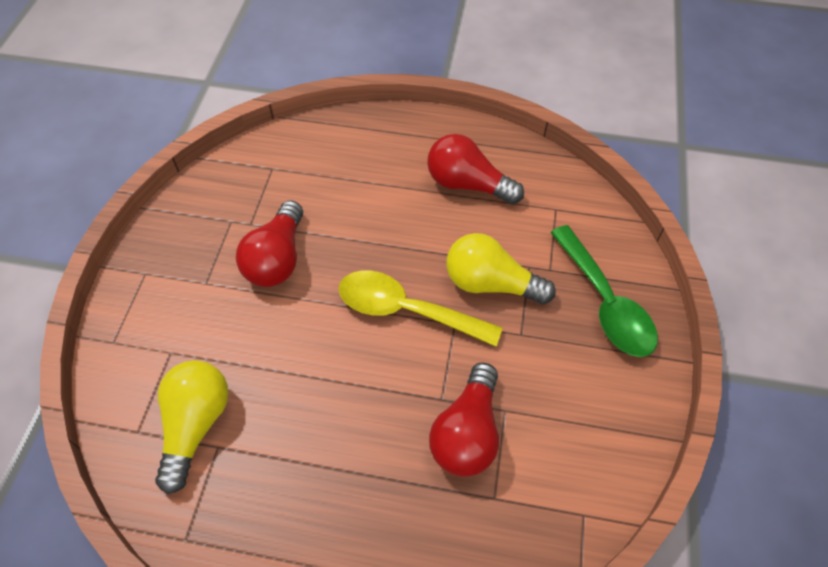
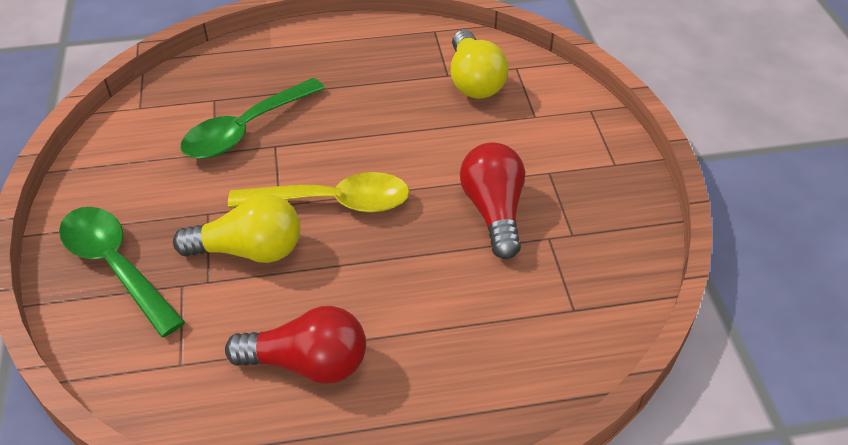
camera: 160 degrees right, 10 degrees down
red light bulb [429,363,499,477] -> green spoon [181,78,325,159]

